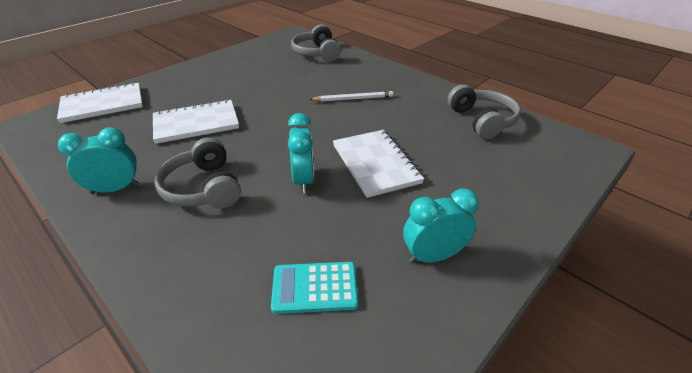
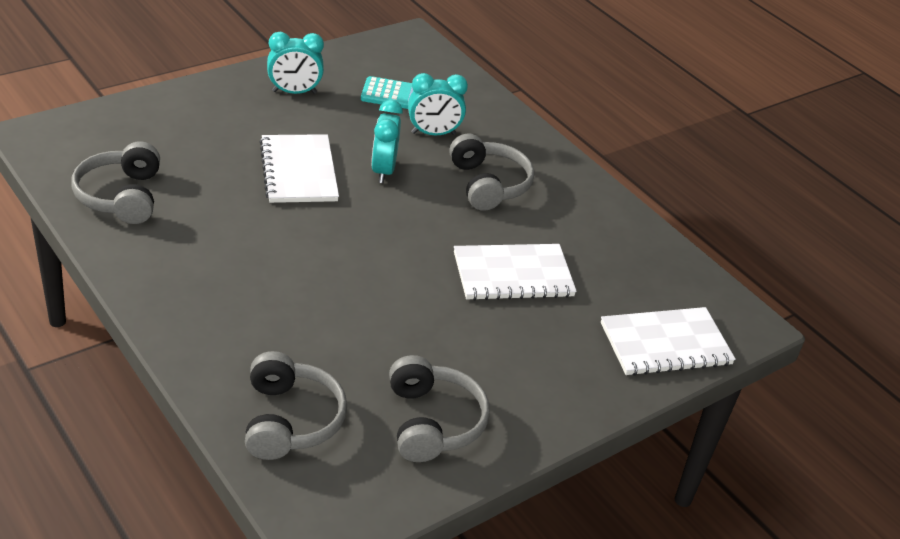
camera: 175 degrees left, 0 degrees up
turquoise clock [58,127,139,194] -> turquoise clock moved to [408,73,468,135]
white pencil [309,91,393,102] -> none
none -> grey headphones [389,355,490,462]

